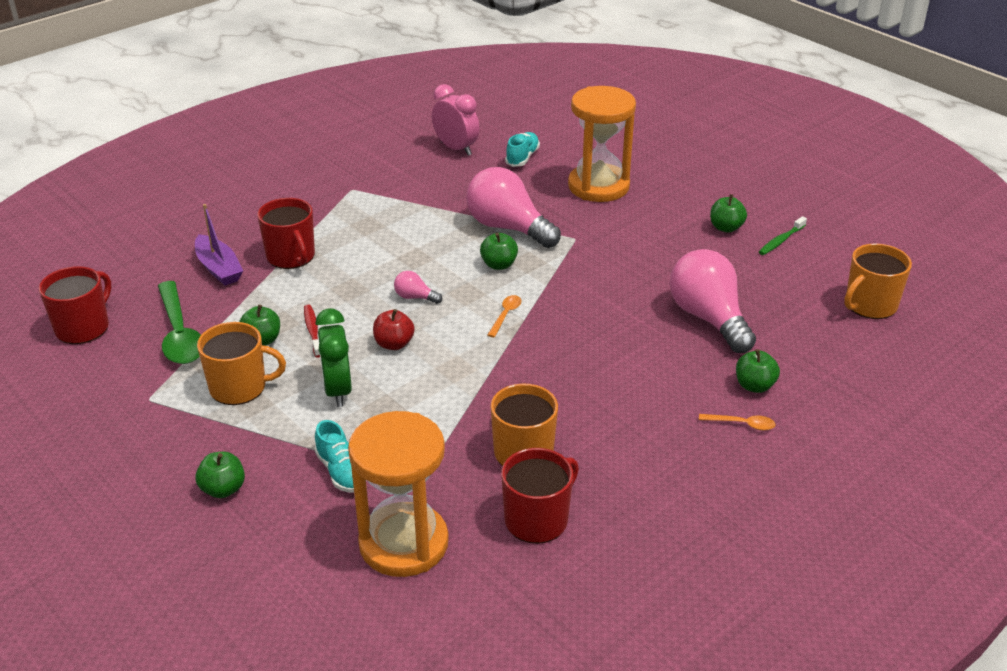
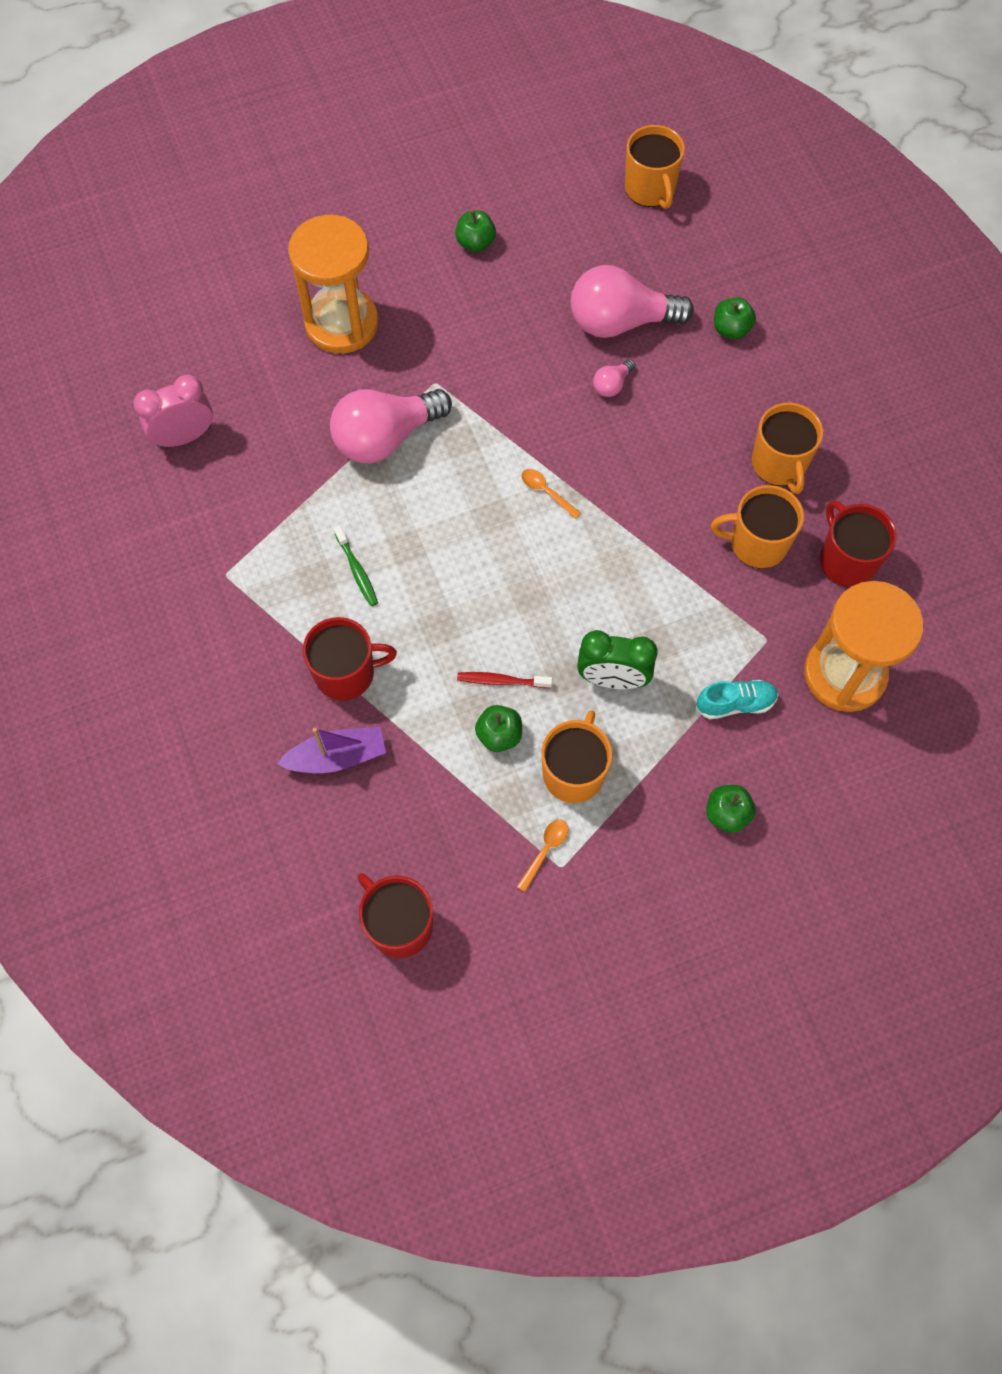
camera: 70 degrees left, 30 degrees up
green spoon [158,281,201,364] -> none
red apple [373,309,415,350] -> none
pink light bulb [394,271,442,304] -> pink light bulb moved to [593,359,636,397]
green apple [480,233,518,270] -> none
turquoise shoe [505,132,540,167] -> none
orange spoon [699,414,776,431] -> orange spoon moved to [517,819,568,892]
green toothbrush [759,216,807,255] -> green toothbrush moved to [334,526,378,606]
none -> orange mug [752,403,823,494]

